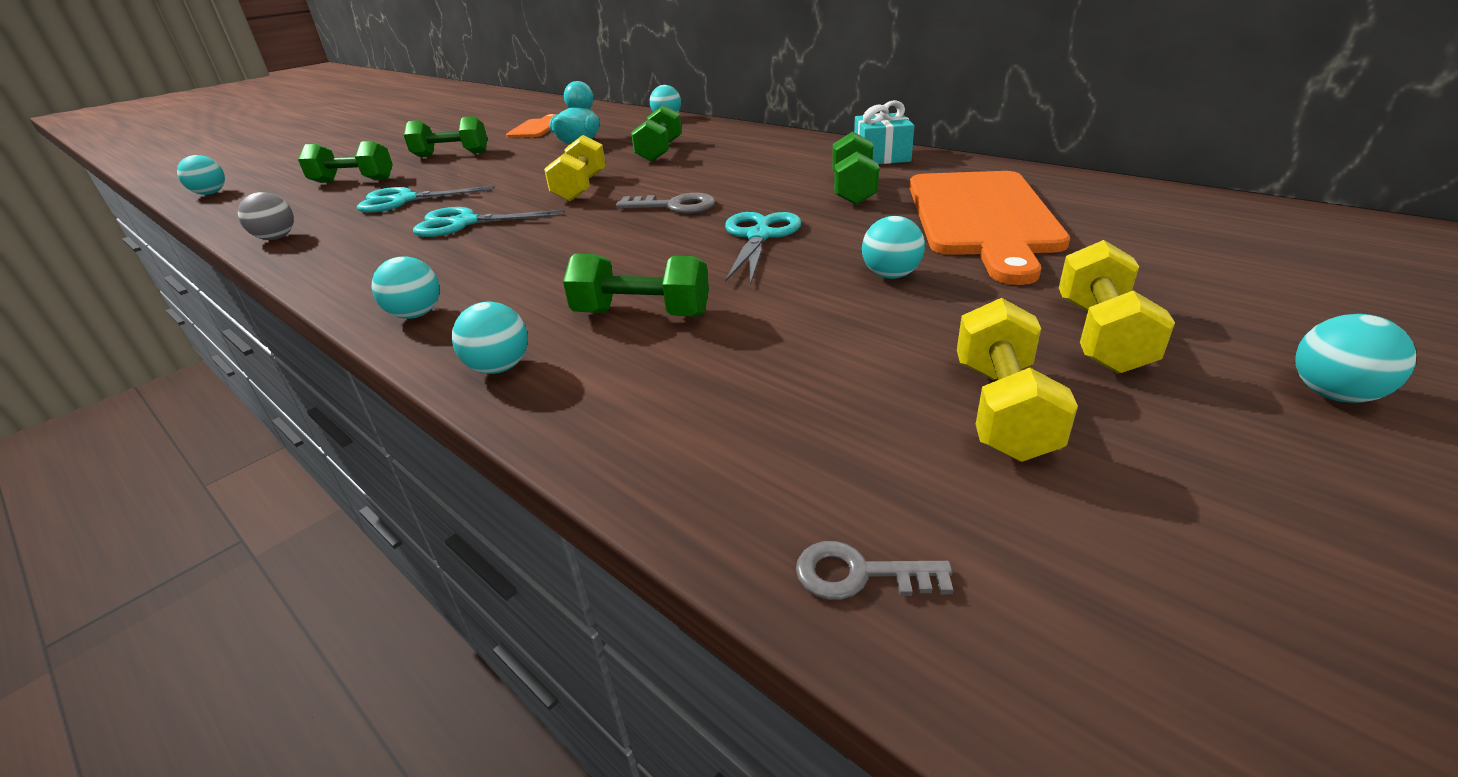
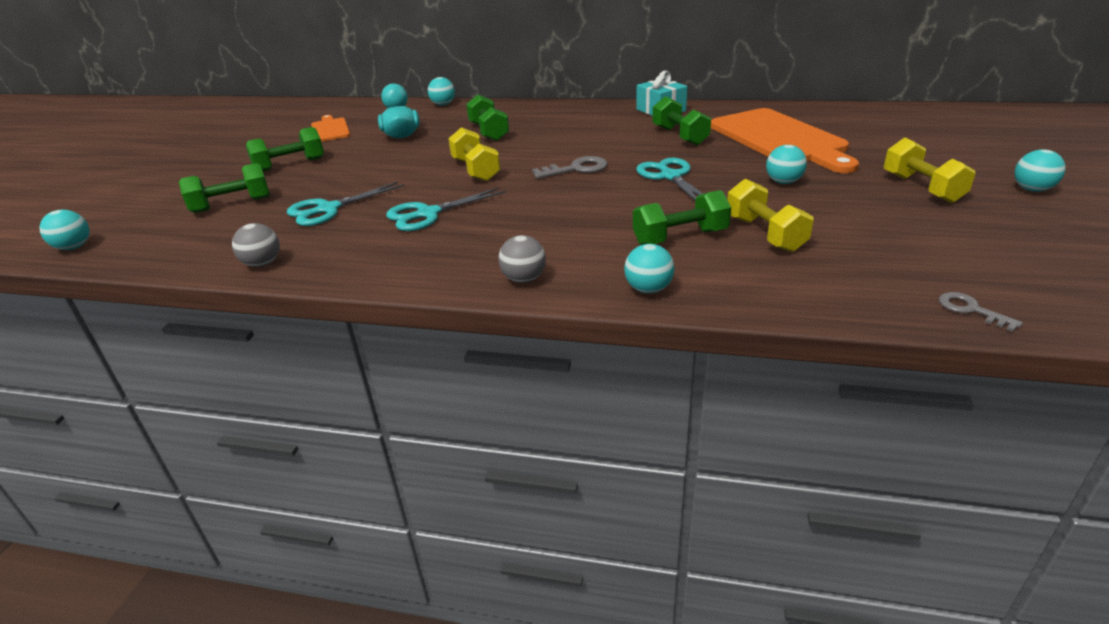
camera: 30 degrees left, 0 degrees up
turquoise ball [372,256,440,319] -> grey ball [498,235,546,283]
grey key [796,541,953,600] -> grey key turned 75 degrees clockwise [939,292,1023,332]
yellow dumbbell [957,298,1078,462] -> yellow dumbbell moved to [727,179,813,252]

